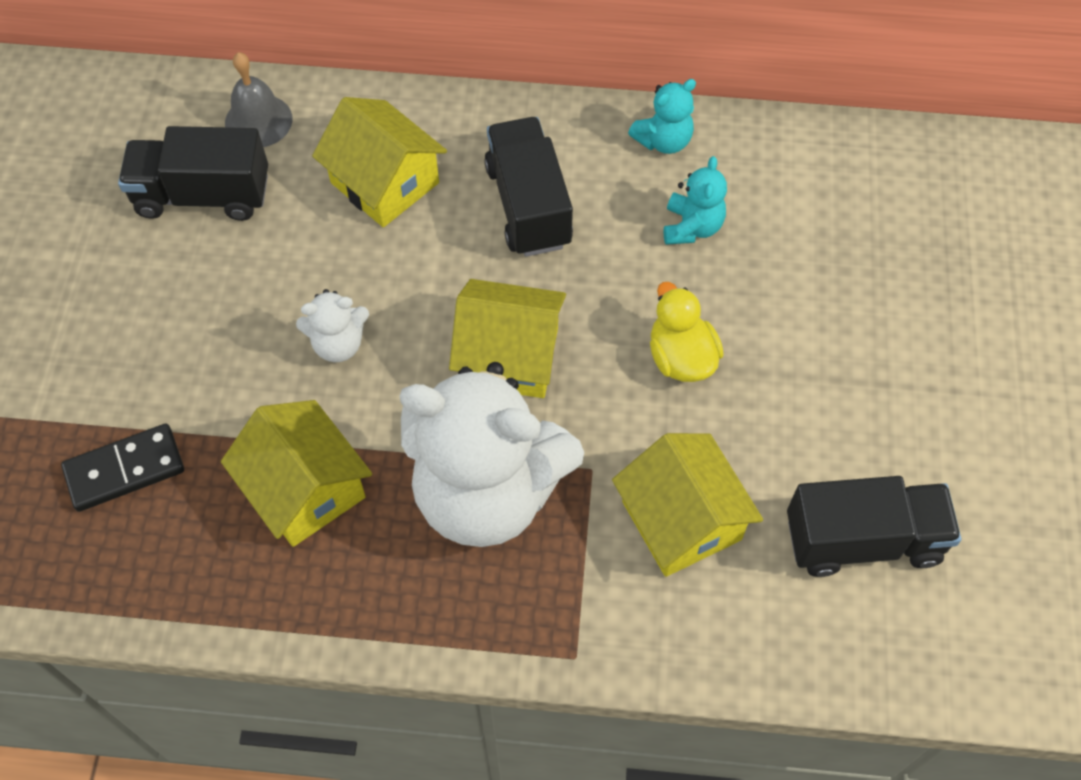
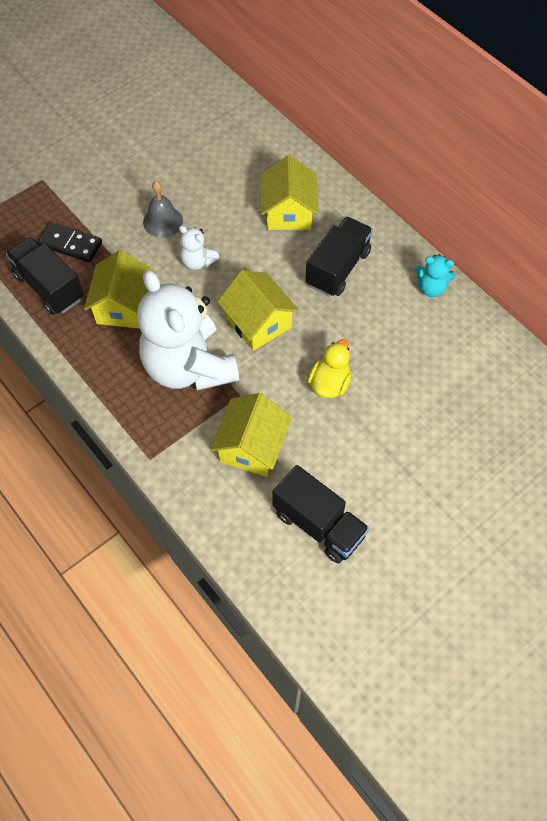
camera: 45 degrees right, 0 degrees up
black truck [118,126,268,221] -> black truck moved to [6,237,84,315]
grey bell [225,52,293,147] -> grey bell moved to [143,181,183,238]
turquoise teddy bear [664,156,727,245] -> none

